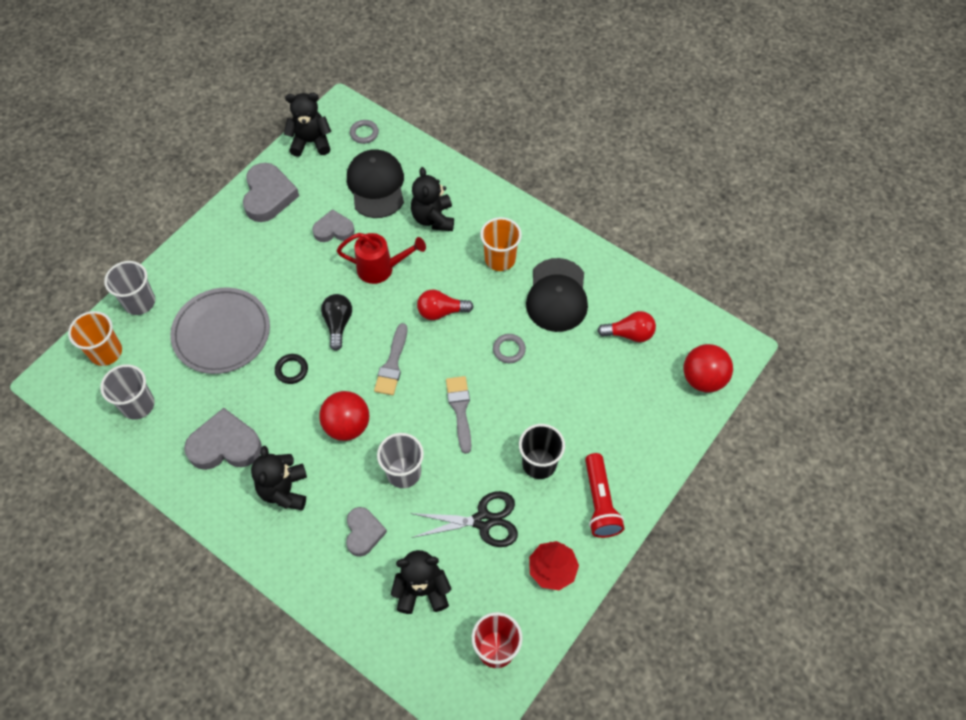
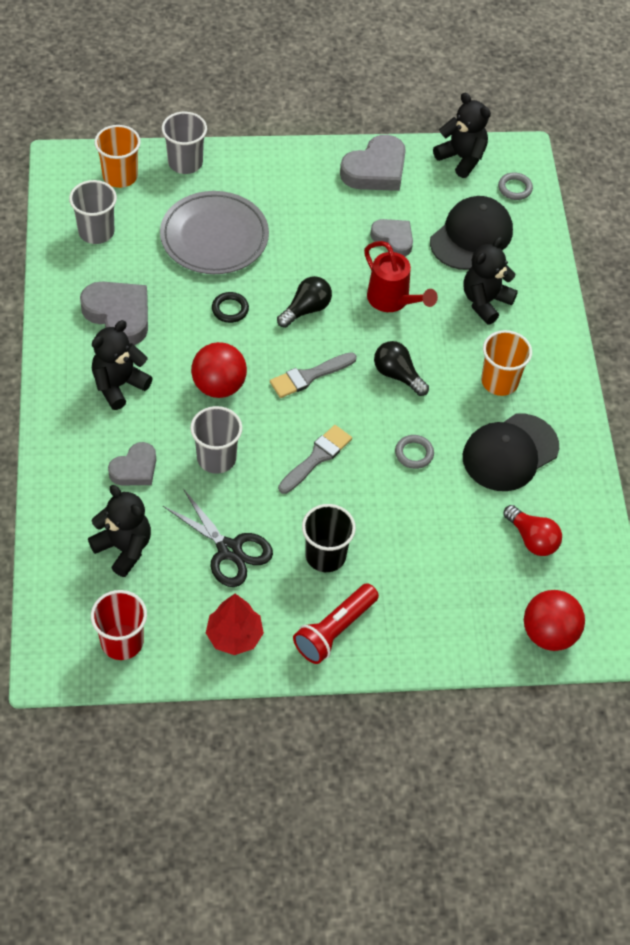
camera: 45 degrees right, 5 degrees down
red light bulb [417,290,474,320] -> black light bulb [374,341,429,396]

